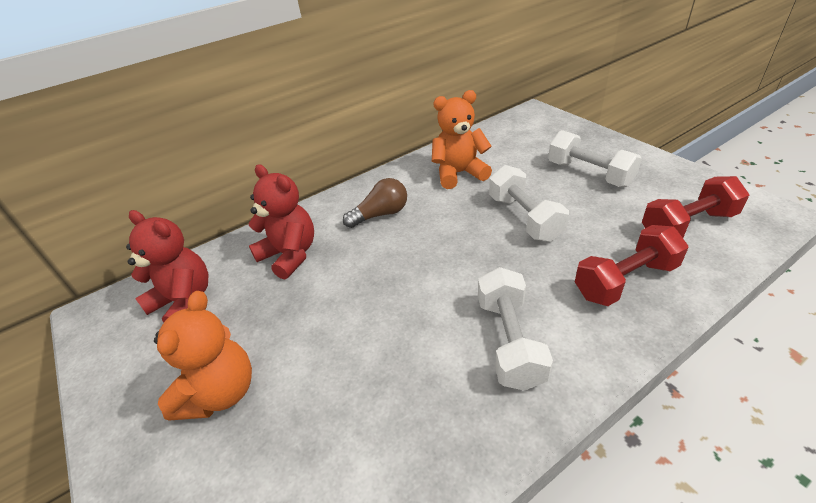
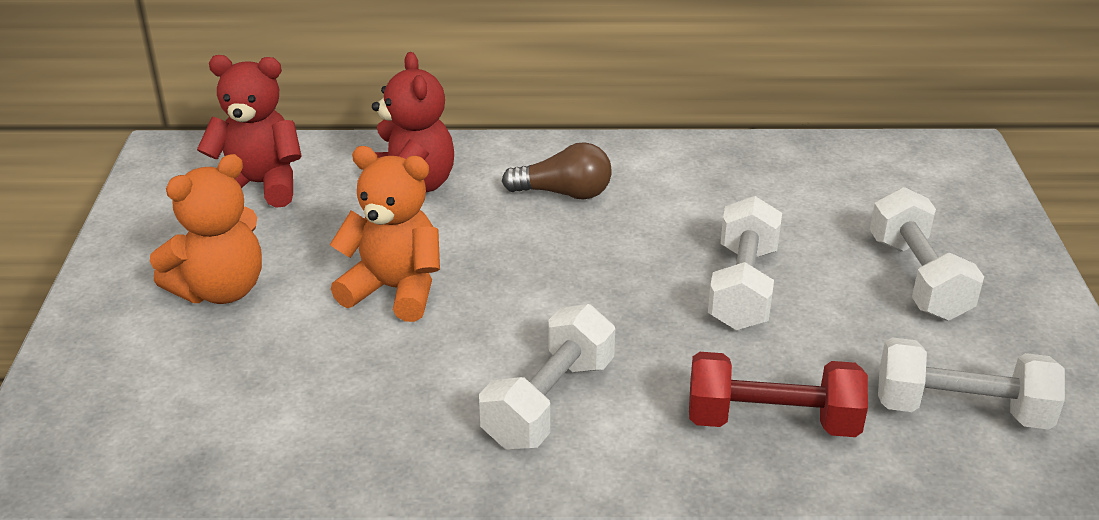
camera: 30 degrees right, 5 degrees down
red teddy bear [126,210,208,323] -> red teddy bear turned 60 degrees counterclockwise [197,55,302,208]
orange teddy bear [432,90,492,189] -> orange teddy bear moved to [330,146,440,322]
red dumbbell [642,176,749,238] -> white dumbbell [878,337,1065,430]

